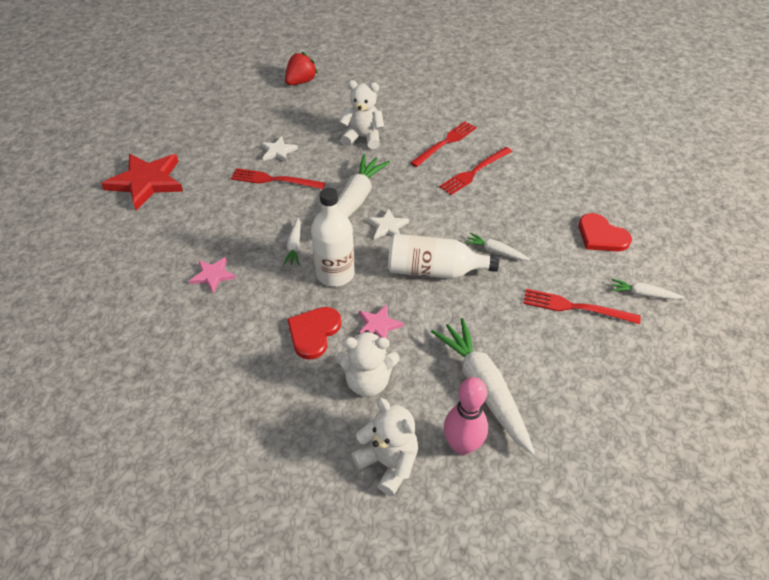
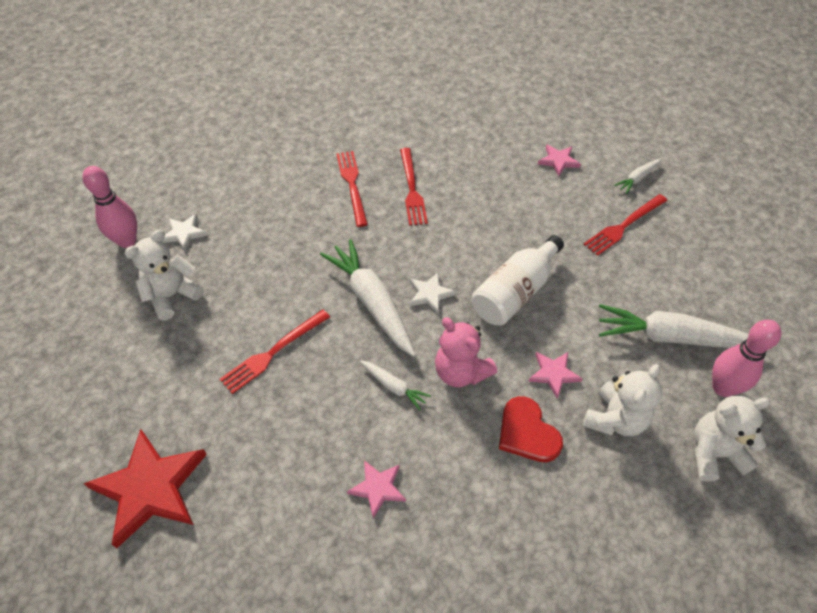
camera: 55 degrees left, 5 degrees up
white star [261,136,298,163] -> white star moved to [163,214,208,251]
red strawberry [285,52,318,85] -> pink bowling pin [82,166,137,248]
white bottle [311,188,355,287] -> pink teddy bear [435,317,497,387]
white teddy bear [339,80,384,149] -> white teddy bear moved to [125,230,204,320]
white carrot [465,233,530,260] -> none
red heart [578,213,632,251] -> pink star [538,145,581,176]

